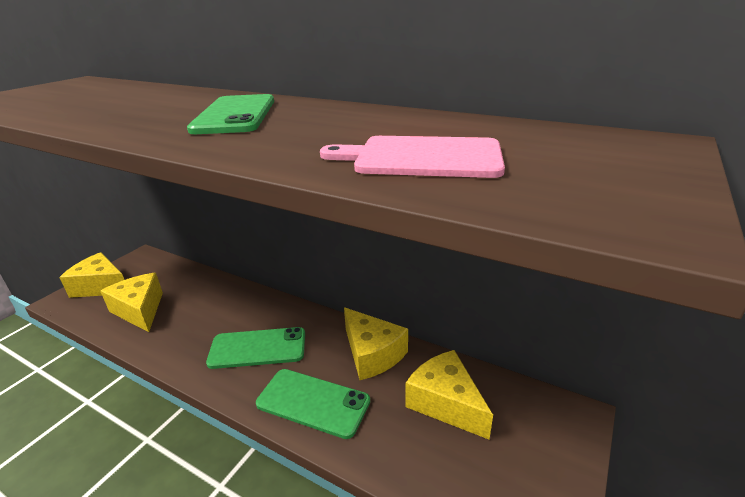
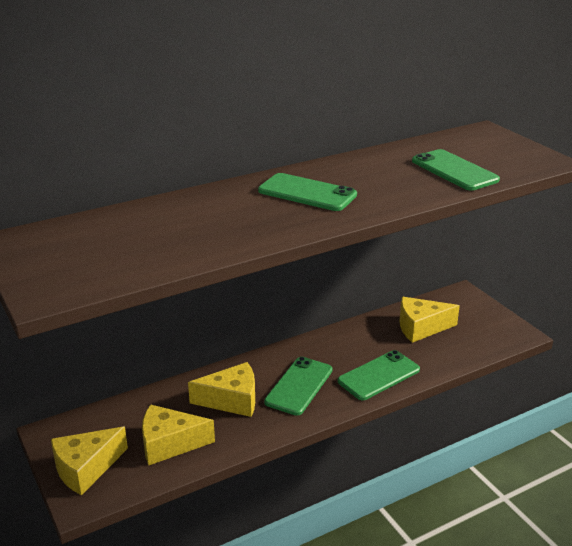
camera: 60 degrees left, 0 degrees up
pink cutting board [320,136,505,178] -> green phone [412,149,500,191]
yellow cheese [344,307,408,380] -> yellow cheese moved to [188,362,255,417]

